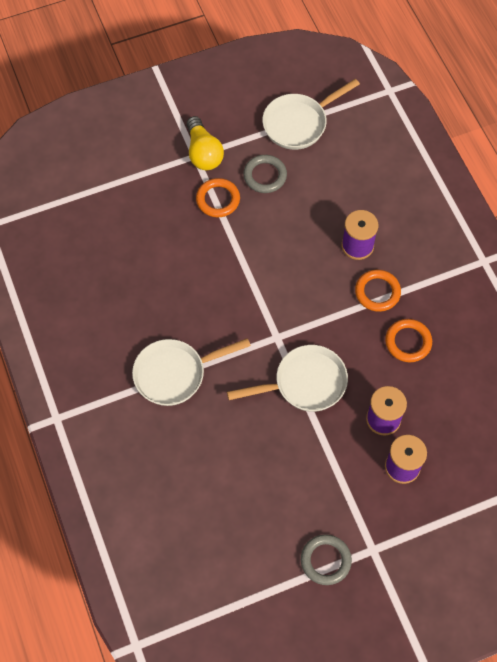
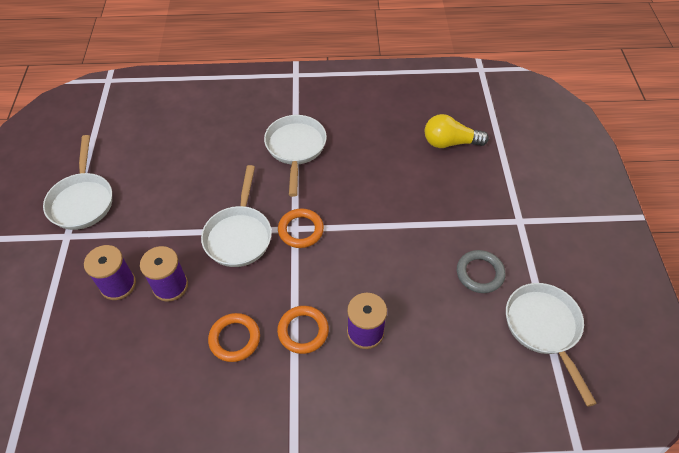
camera: 110 degrees right, 10 degrees down
yellow light bulb [187,116,224,170] -> yellow light bulb moved to [425,114,489,148]
orange ring [196,178,240,217] -> orange ring moved to [278,208,324,248]
grey ring [301,534,352,585] -> white pan [43,135,112,230]

